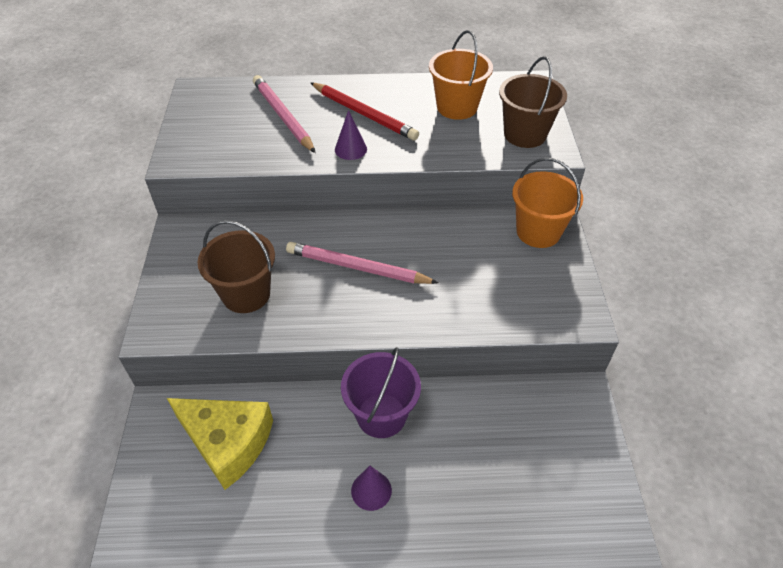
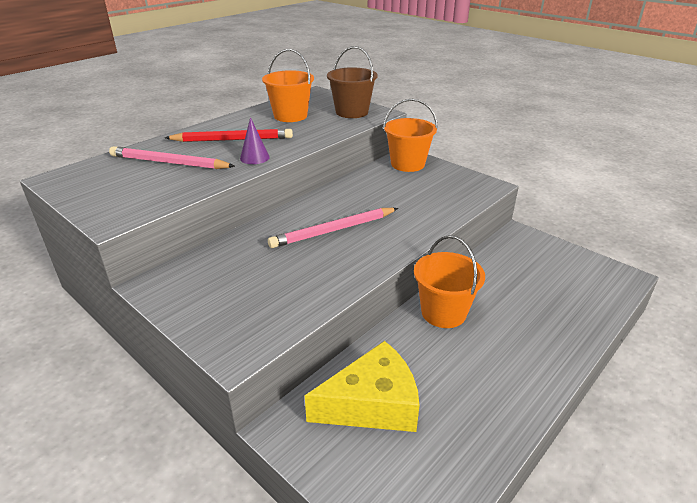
camera: 45 degrees left, 15 degrees down
brown bucket [197,220,275,313] -> none
purple bucket [341,347,421,438] -> orange bucket [414,235,485,328]
purple cone [351,466,392,511] -> none

